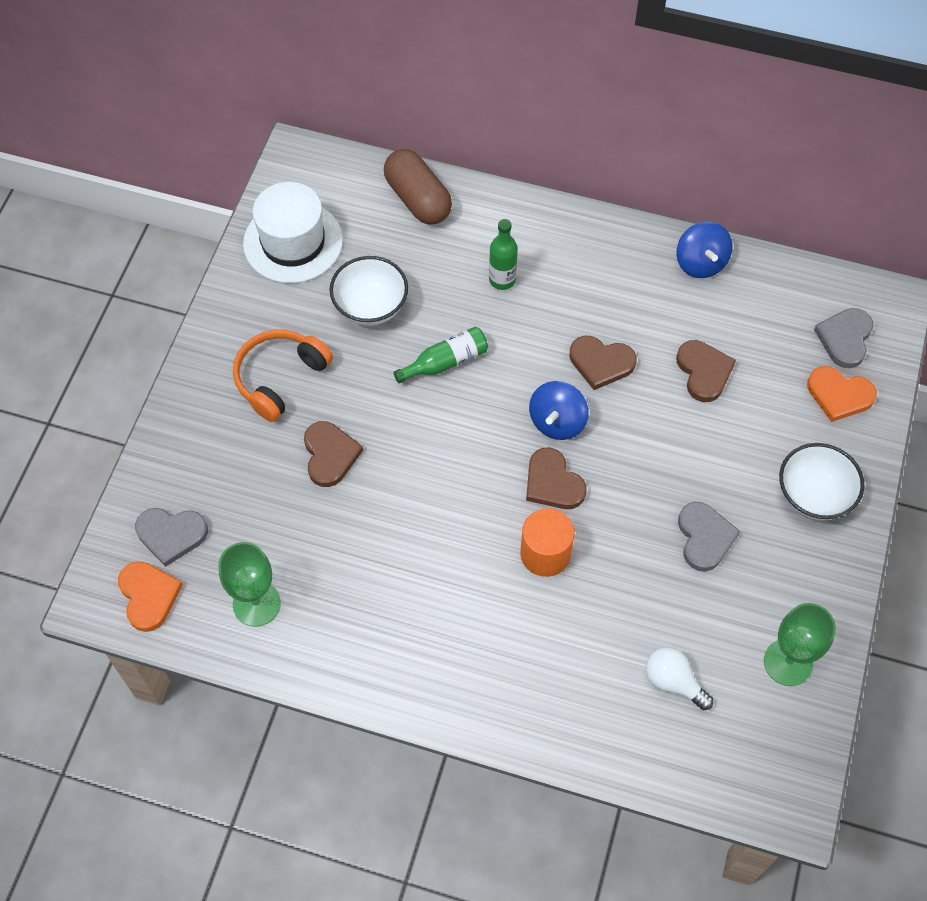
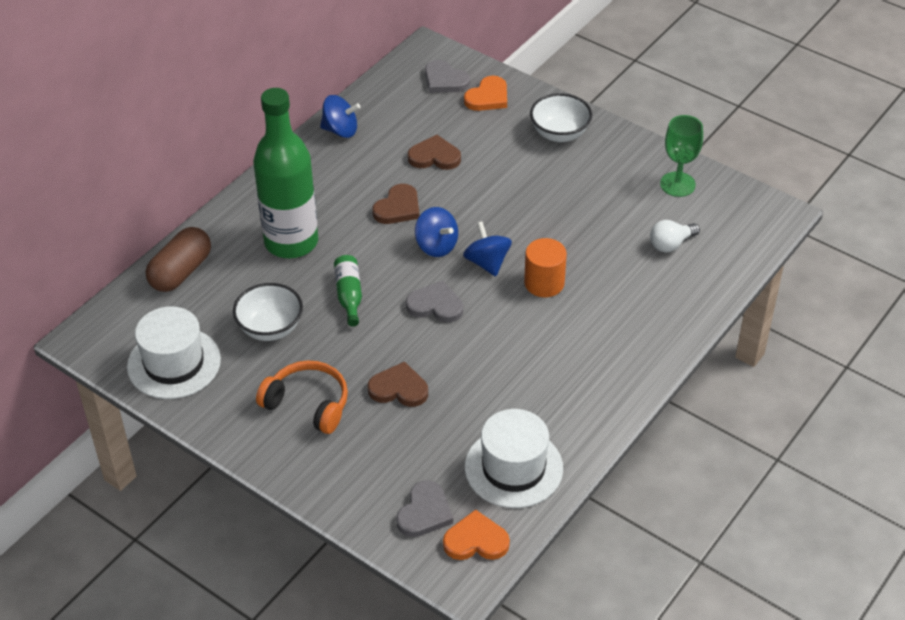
camera: 70 degrees left, 15 degrees down
green goblet [218,542,281,627] -> white hat [465,409,563,508]
orange headphones [233,330,333,422] -> orange headphones turned 150 degrees clockwise [256,360,348,434]
brown capsule [384,149,452,224] -> brown capsule turned 45 degrees counterclockwise [146,227,211,292]
green bottle [489,219,518,290] -> green bottle [253,88,318,258], size x2.36
brown heart [526,447,587,509] -> blue spinning top [463,221,512,276]
grey heart [678,502,740,572] -> grey heart moved to [406,281,463,323]

